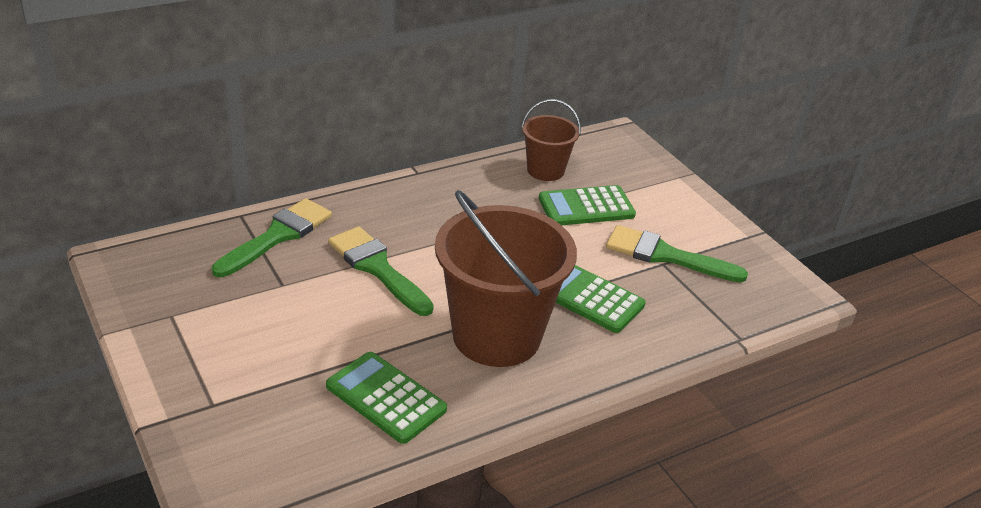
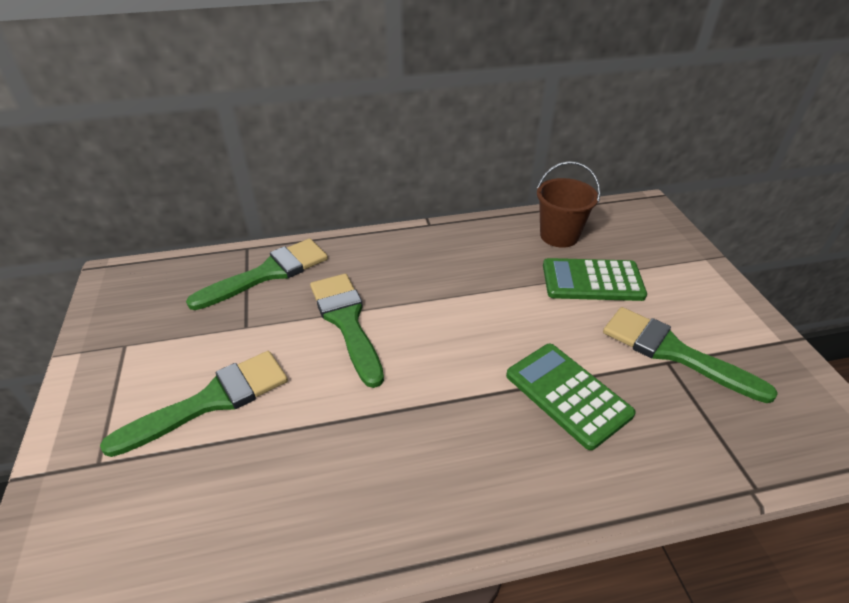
camera: 20 degrees right, 5 degrees up
green calculator [326,352,447,444] -> none
brown bucket [435,190,577,367] -> none
none -> green brush [100,351,288,457]

